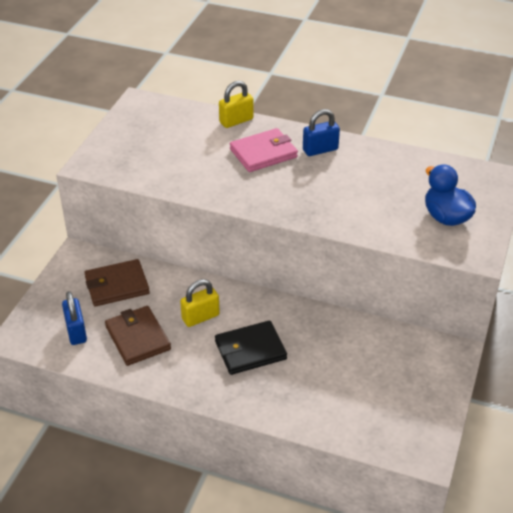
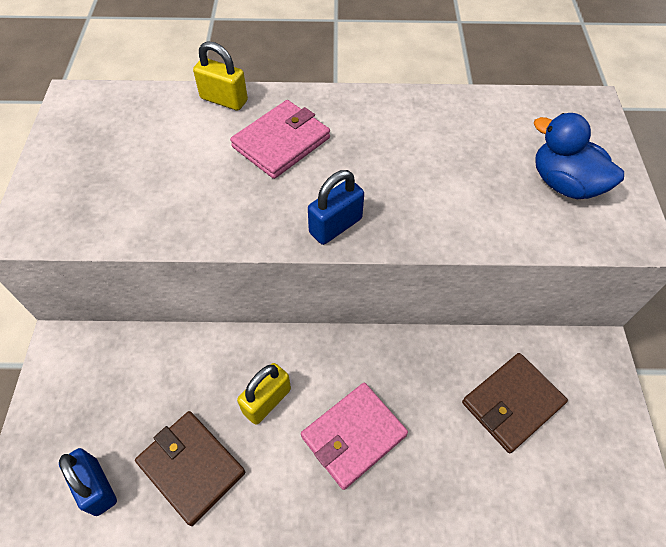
camera: 20 degrees left, 15 degrees up
brown wallet [84,259,150,307] -> brown wallet moved to [462,353,568,453]
black wallet [215,321,287,375] -> pink wallet [301,383,408,490]
yellow padlock [219,81,253,128] -> yellow padlock turned 75 degrees clockwise [193,41,248,111]
blue padlock [303,109,340,156] -> blue padlock moved to [308,170,364,245]

